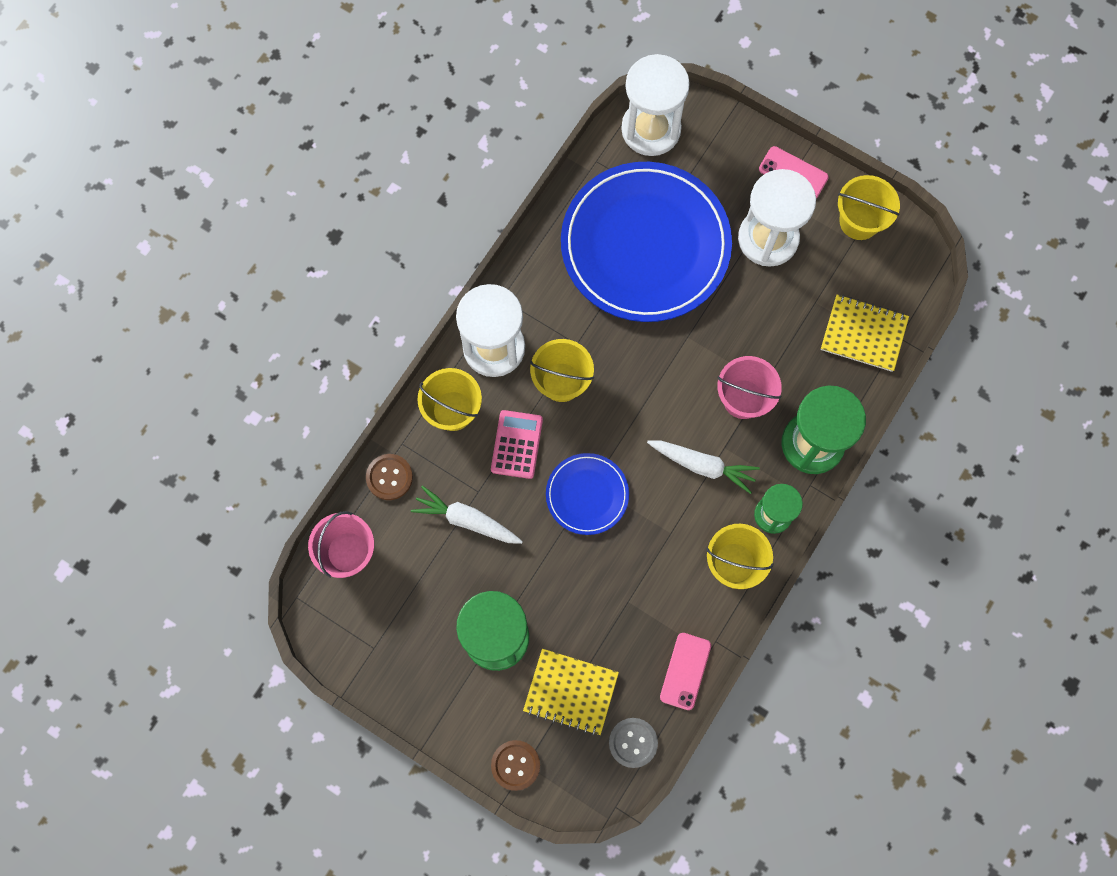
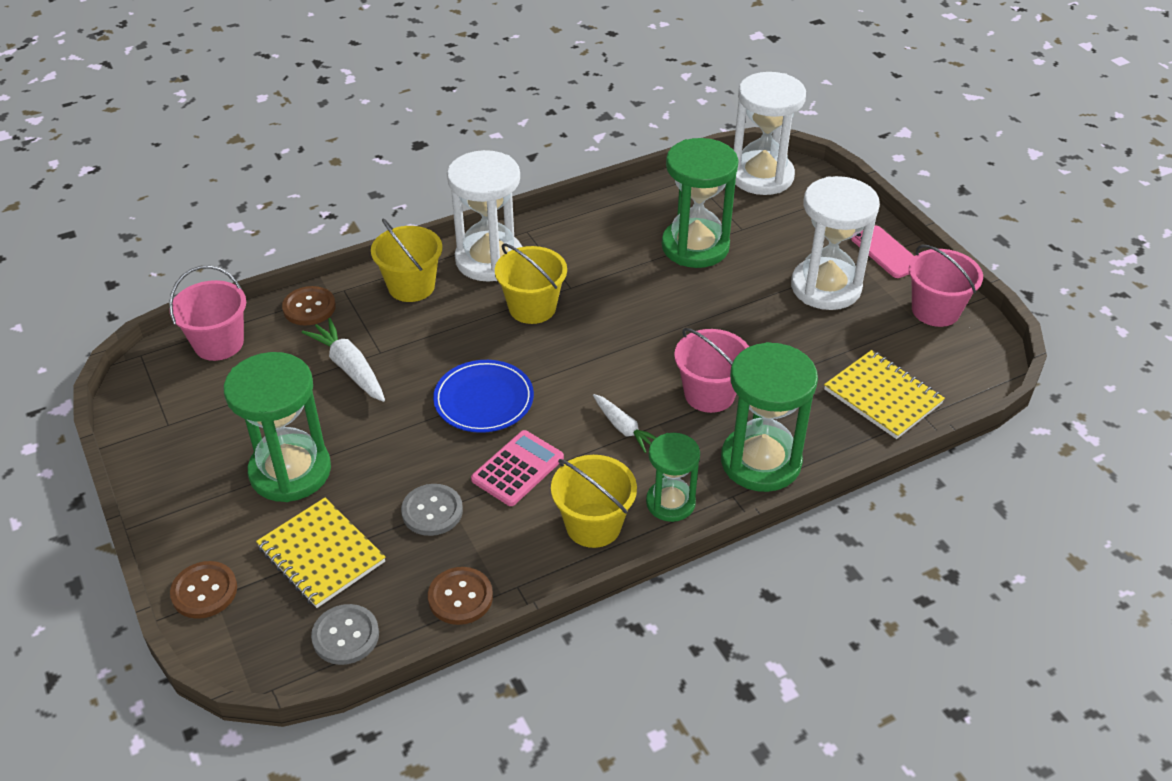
camera: 30 degrees right, 30 degrees down
pink calculator [491,410,543,479] -> pink calculator moved to [471,430,564,506]
blue plate [561,162,732,322] -> green hourglass [662,138,739,268]
white carrot [647,441,760,494] -> white carrot [593,394,657,453], size x0.66
pink phone [660,633,711,710] -> brown button [428,567,493,625]
yellow bucket [838,175,900,240] -> pink bucket [909,245,983,327]
none -> grey button [401,484,463,536]

